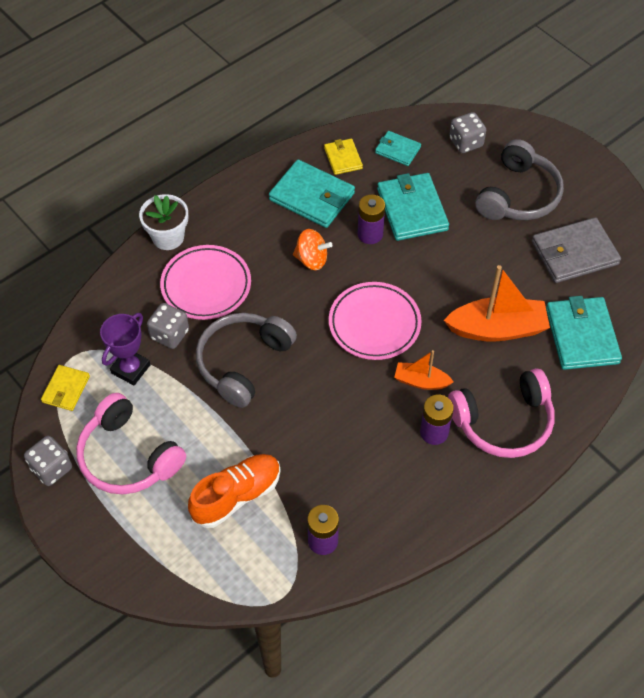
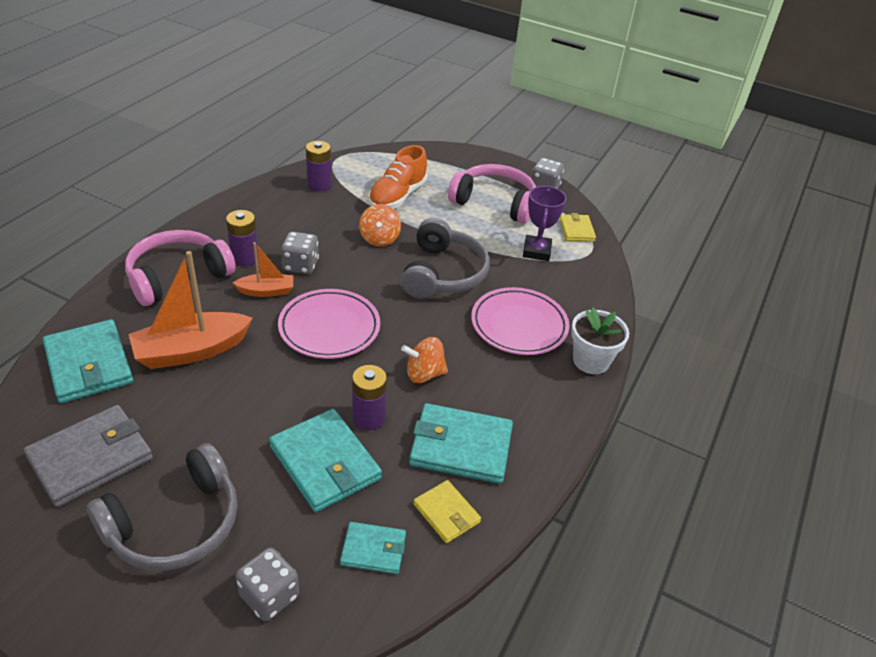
camera: 155 degrees right, 15 degrees down
grey dice [147,303,189,349] -> grey dice moved to [281,231,319,274]
grey headphones [475,139,564,220] -> grey headphones turned 135 degrees counterclockwise [86,443,238,571]
none -> orange spinning top [359,204,401,246]

